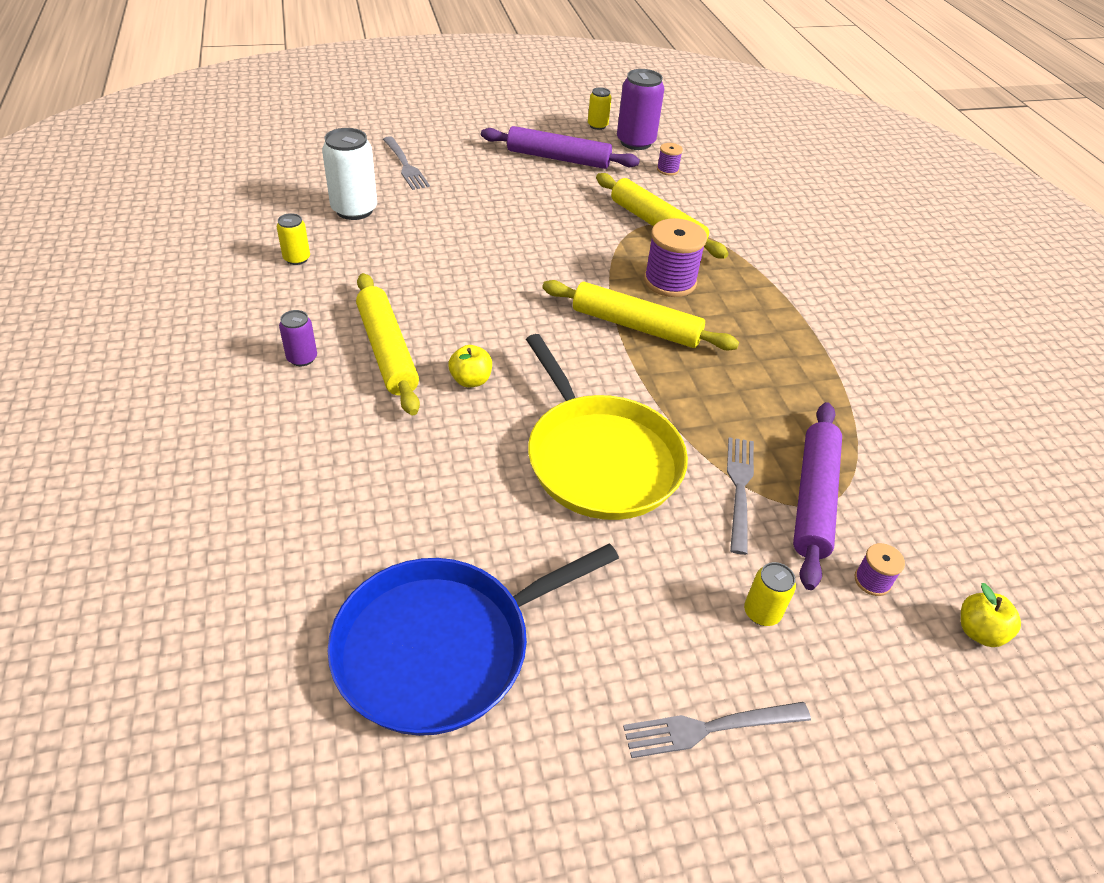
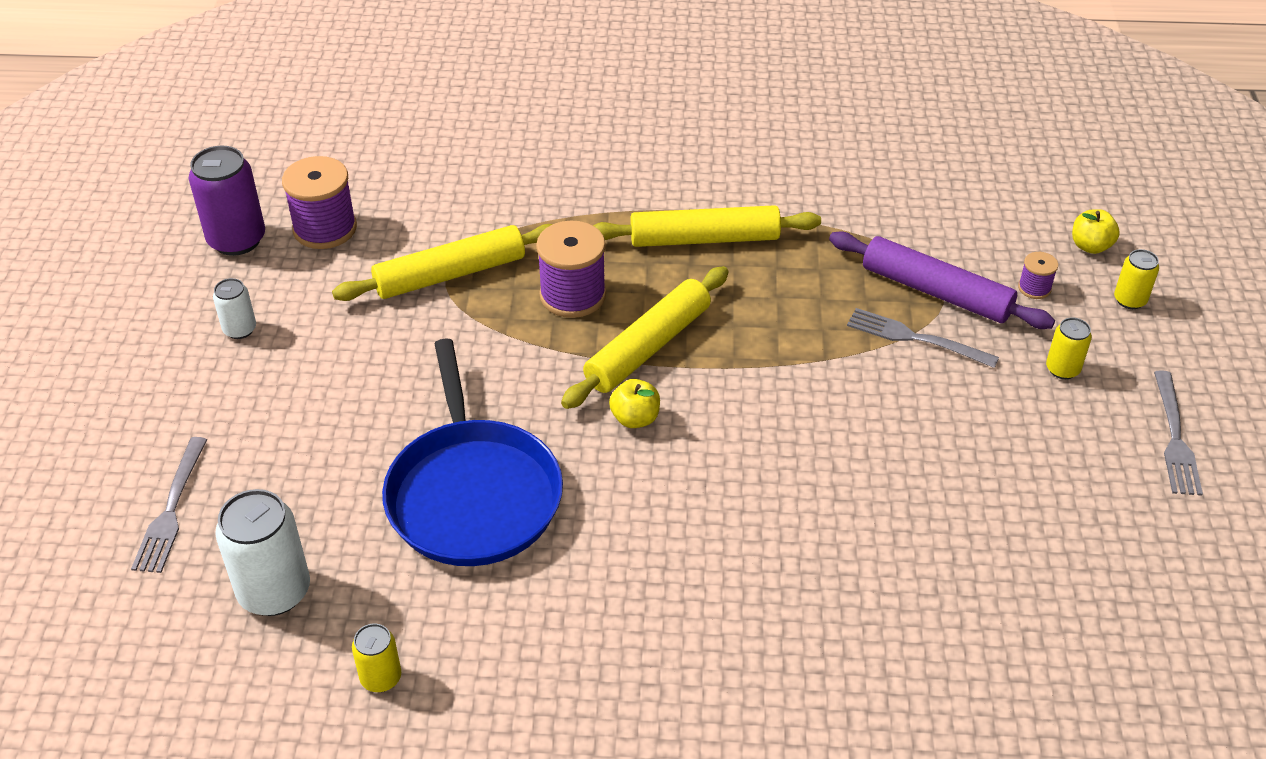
camera: 70 degrees left, 0 degrees up
purple can [279,310,317,366] -> none
blue pan [327,543,619,736] -> blue pan moved to [382,339,563,566]
yellow rolling pin [356,273,420,415] -> yellow rolling pin moved to [593,205,821,247]
grey fork [383,136,430,190] -> grey fork turned 105 degrees clockwise [131,437,207,573]
yellow apple [448,345,492,387] -> yellow apple moved to [609,379,660,428]
purple rolling pin [481,126,640,169] -> white can [213,278,256,339]
yellow pan [526,334,688,520] -> none
yellow can [588,87,611,130] -> yellow can moved to [1114,249,1159,309]
purple spool [657,143,683,176] -> purple spool [282,156,357,249], size x2.01

